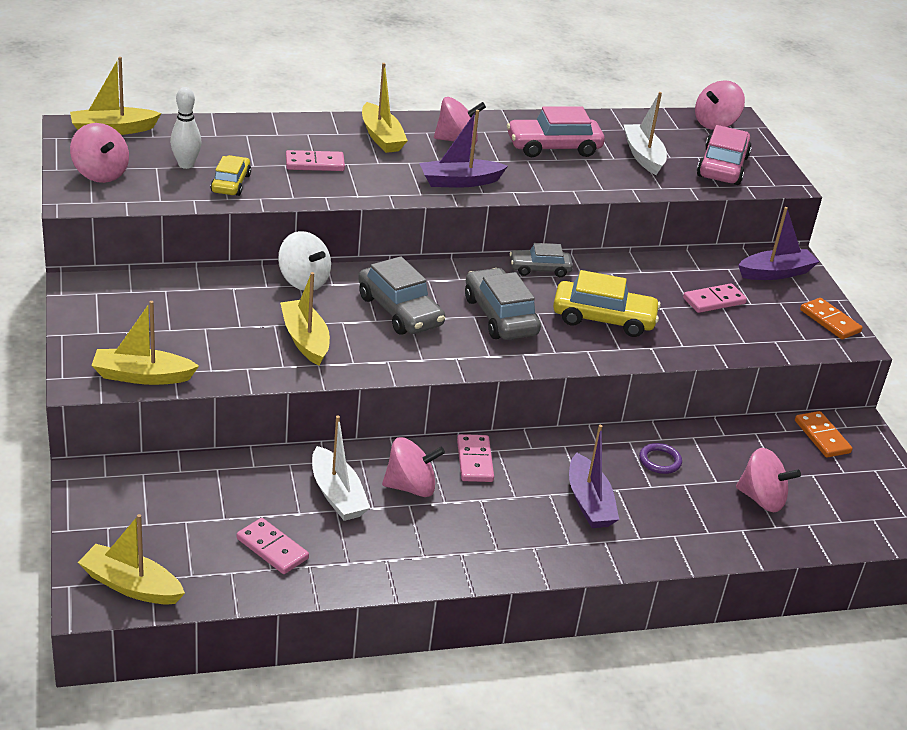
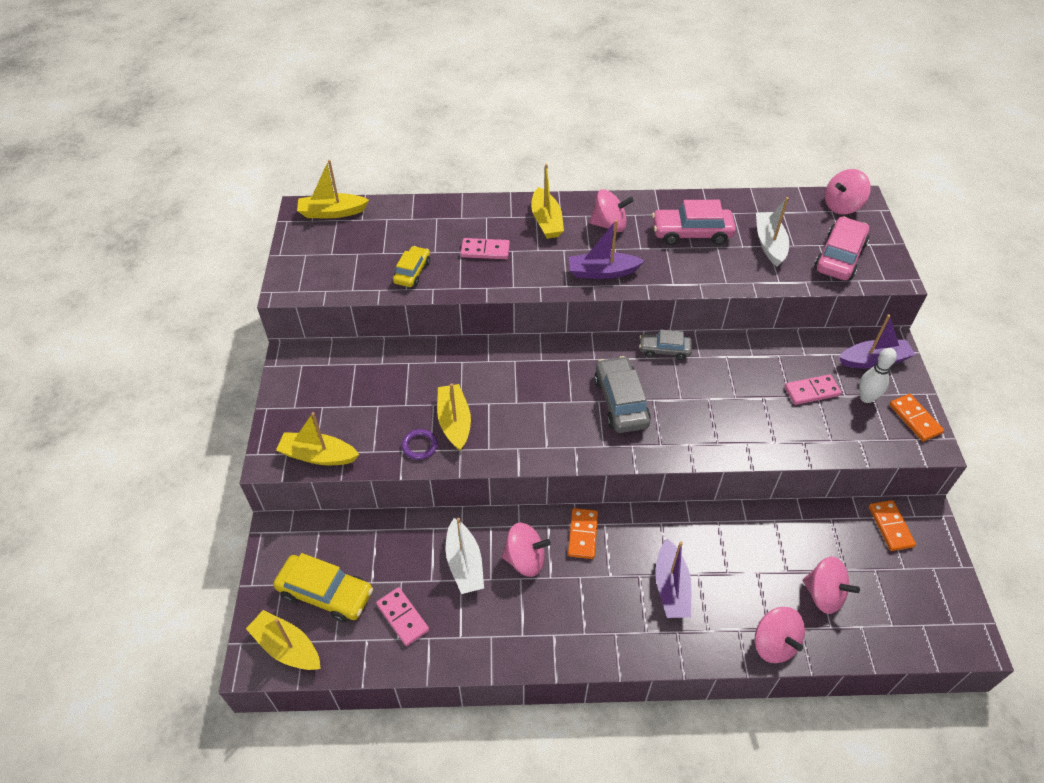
camera: 15 degrees right, 15 degrees up
pink spinning top [70,123,129,183] -> pink spinning top moved to [755,607,805,663]
white bowling pin [170,87,202,169] -> white bowling pin moved to [859,348,897,403]
white spinning top [278,231,331,290] -> none
grey car [358,256,445,335] -> none
pink domino [457,434,494,482] -> orange domino [568,508,598,559]
yellow car [553,270,661,337] -> yellow car moved to [273,553,373,623]
purple ring [639,443,682,474] -> purple ring moved to [402,429,438,460]

